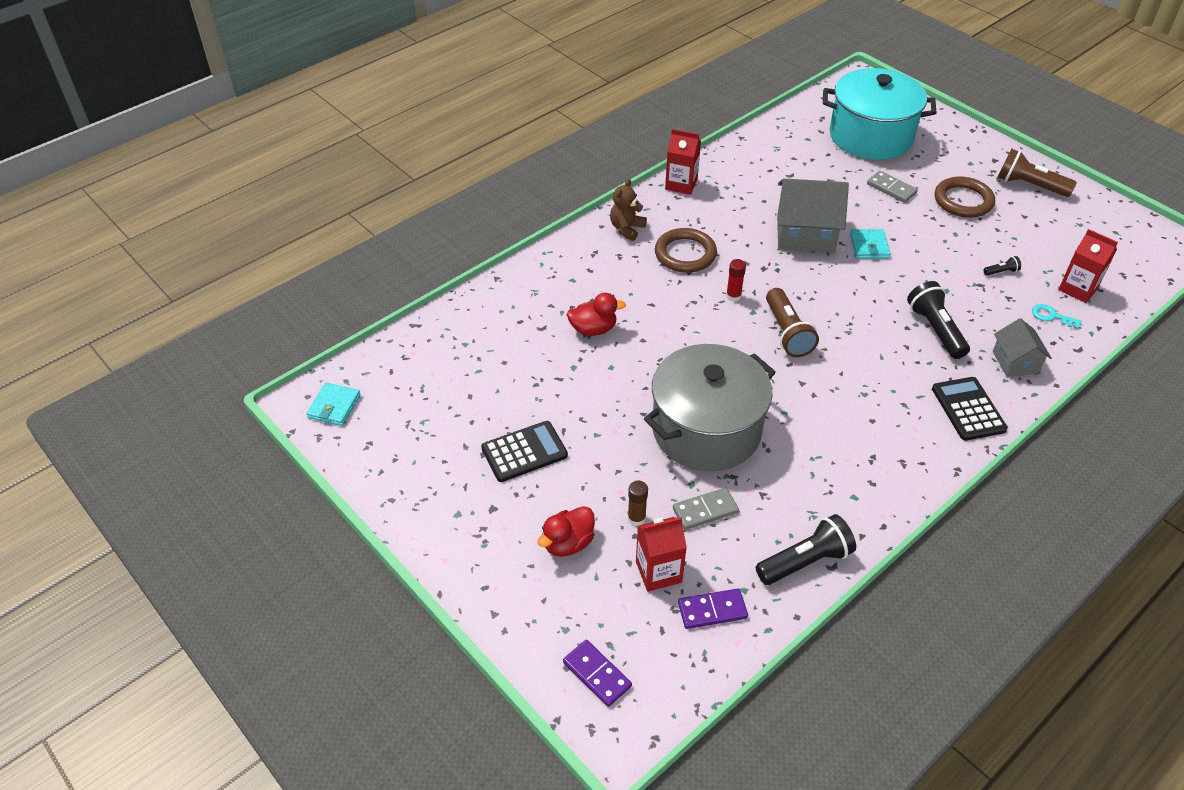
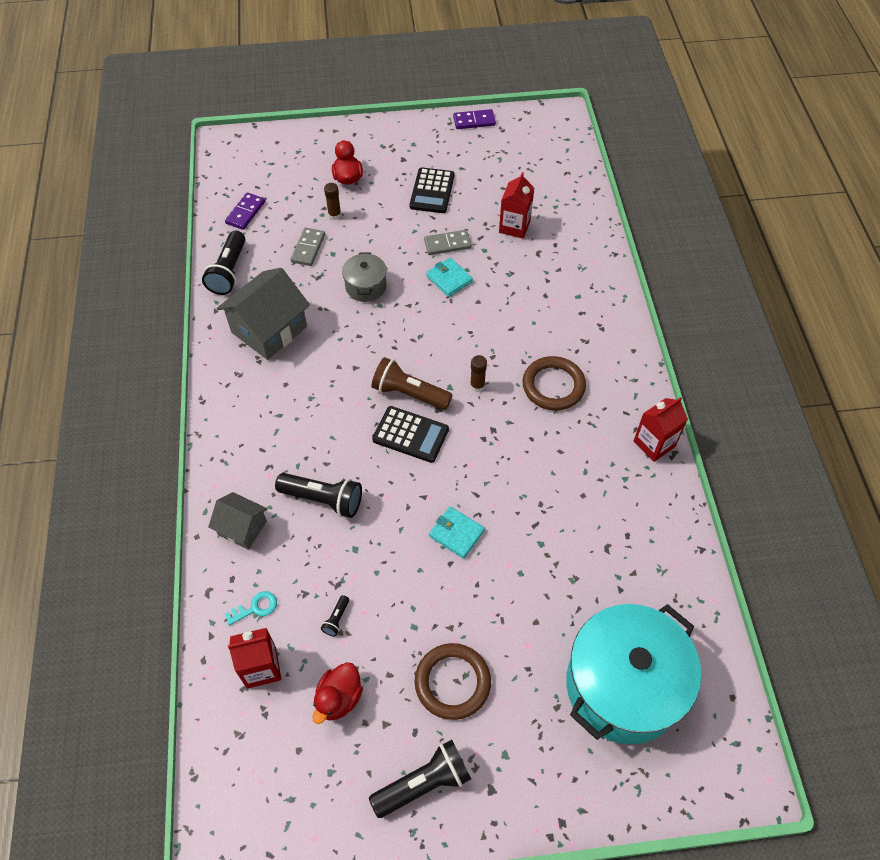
camera: 125 degrees right, 10 degrees up
turquoise wallet [306,383,361,426] -> turquoise wallet moved to [426,258,473,297]
purple domino [563,640,632,707] -> purple domino moved to [453,109,496,129]
red duck [567,293,626,336] -> red duck moved to [312,662,363,724]
brown teddy bear [610,179,647,241] -> none
red carton [636,517,687,592] -> red carton moved to [499,172,534,239]
grey pot [644,344,776,471] -> grey pot [342,252,387,302], size x0.47
red glue stick [726,259,746,302] -> brown glue stick [470,355,487,392]
grey house [777,179,849,253] -> grey house moved to [217,268,310,360]
grey domino [867,171,918,203] -> grey domino moved to [424,230,472,255]
black calculator [932,377,1008,441] -> black calculator moved to [372,406,449,463]
brown flashlight [998,149,1077,197] -> black flashlight [369,740,471,818]

